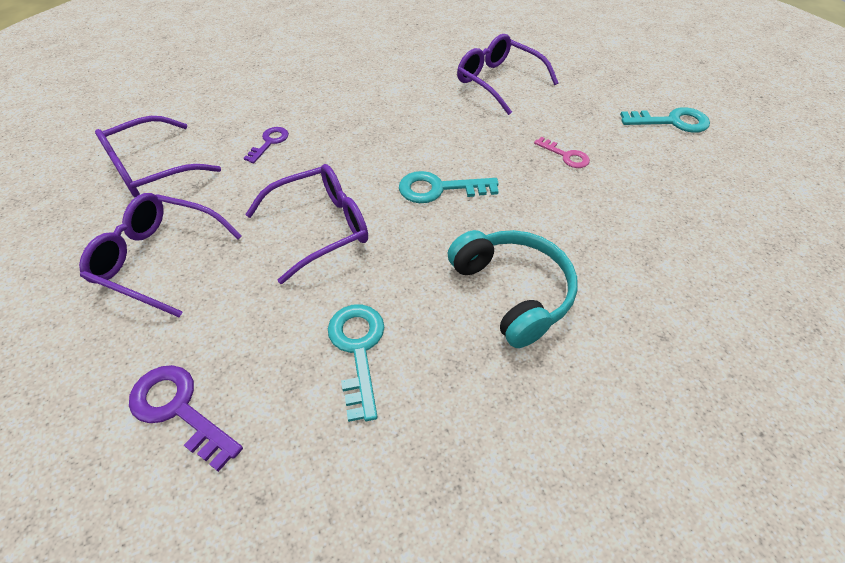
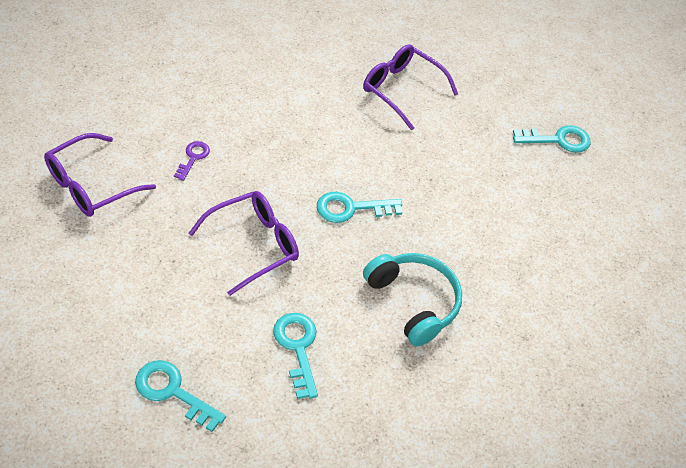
camera: 10 degrees left, 0 degrees up
purple glasses [79,193,242,317] -> none
purple key [129,365,243,472] -> turquoise key [135,360,226,432]
pink key [534,137,590,168] -> none

